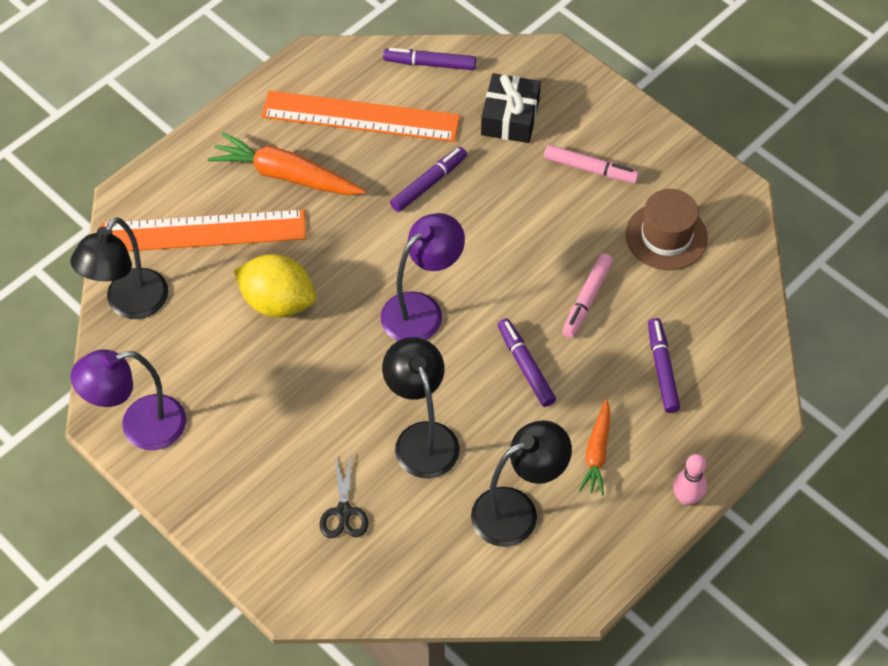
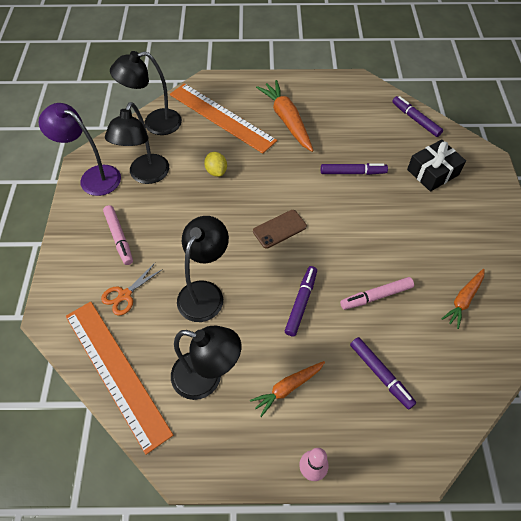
camera: 45 degrees right, 0 degrees up
yellow lemon [234,254,316,317] -> yellow lemon [204,152,227,177], size x0.55
orange ruler [261,91,460,142] -> orange ruler moved to [66,302,173,455]
black scissors [320,454,368,538] -> orange scissors [101,263,163,316]
purple lamp [381,213,465,341] -> brown phone [253,210,307,249]
pink marker [544,145,639,183] -> pink marker moved to [103,205,133,265]
brown hat [625,189,708,270] -> orange carrot [442,269,485,329]
purple marker [648,318,680,413] -> purple marker turned 105 degrees clockwise [350,337,416,410]
none -> black lamp [105,102,169,184]

